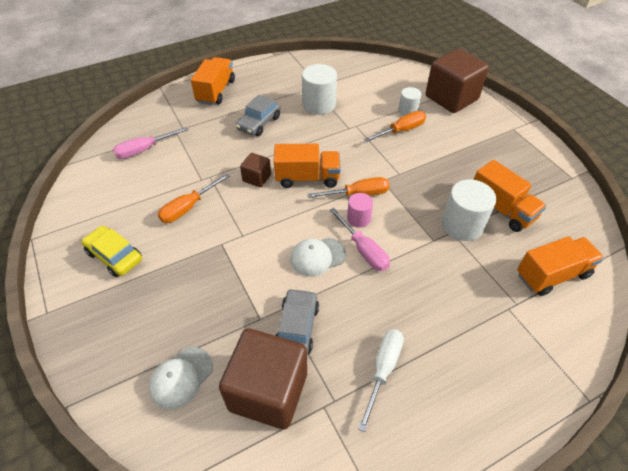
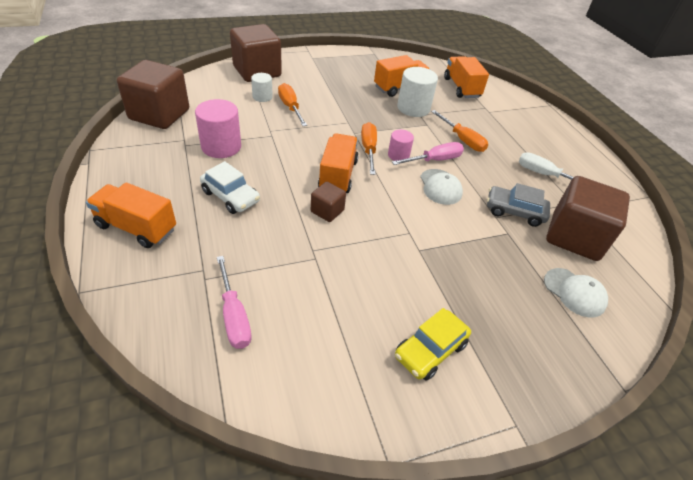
camera: 85 degrees left, 5 degrees down
orange screwdriver [157,173,229,223] -> orange screwdriver moved to [431,110,488,152]
grey car [236,95,280,136] -> white car [200,161,260,214]
white cylinder [302,64,337,115] -> pink cylinder [195,99,241,158]
none -> brown cube [117,60,189,129]

